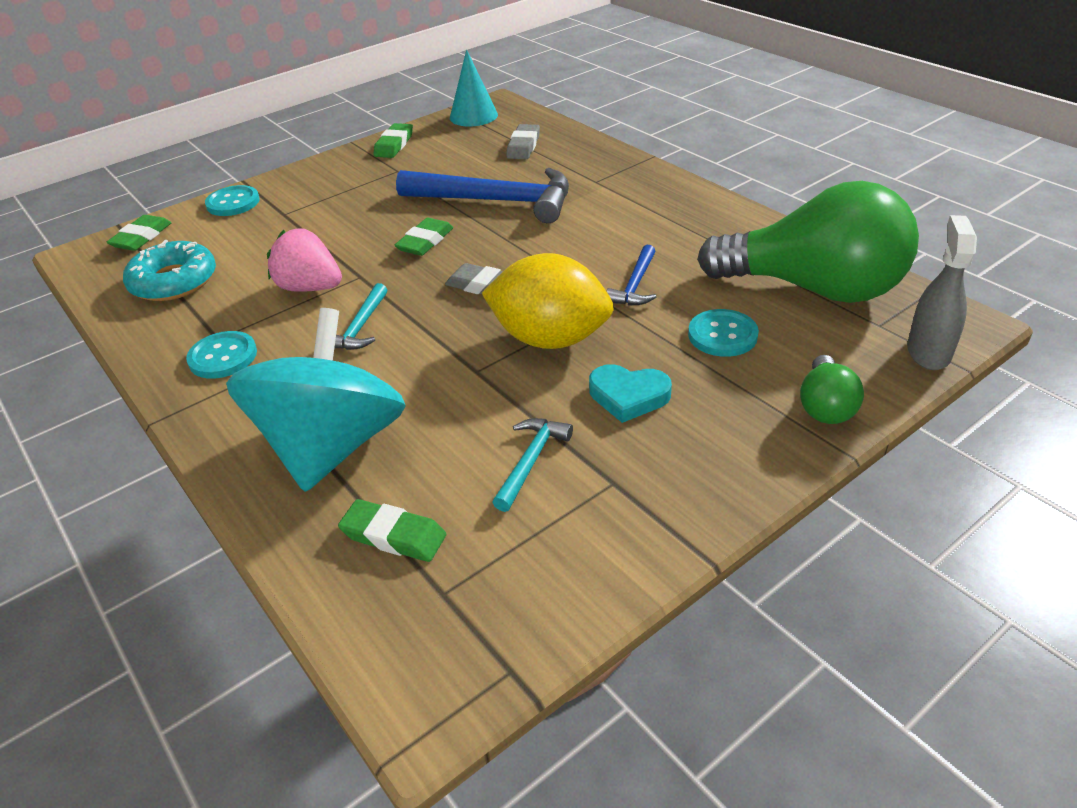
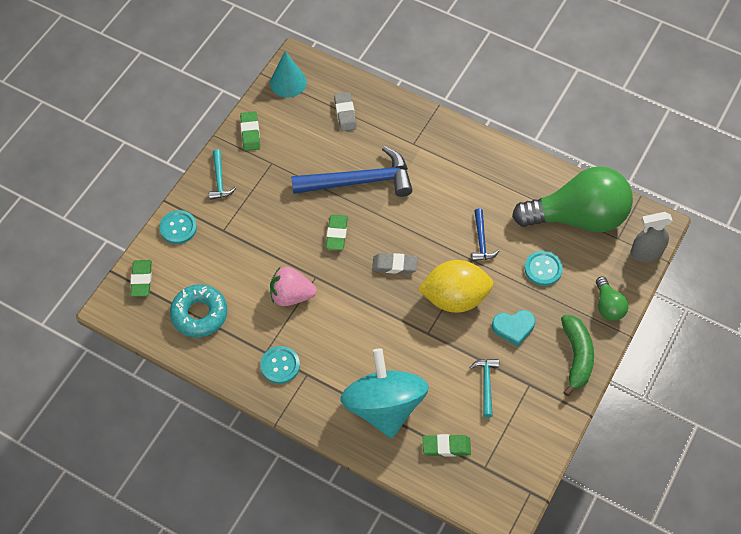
camera: 25 degrees left, 20 degrees up
turquoise hammer [334,283,387,350] -> turquoise hammer moved to [209,149,236,200]
grey spray bottle [907,215,977,370] -> grey spray bottle turned 90 degrees counterclockwise [630,212,673,262]
none -> green banana [561,315,594,396]

